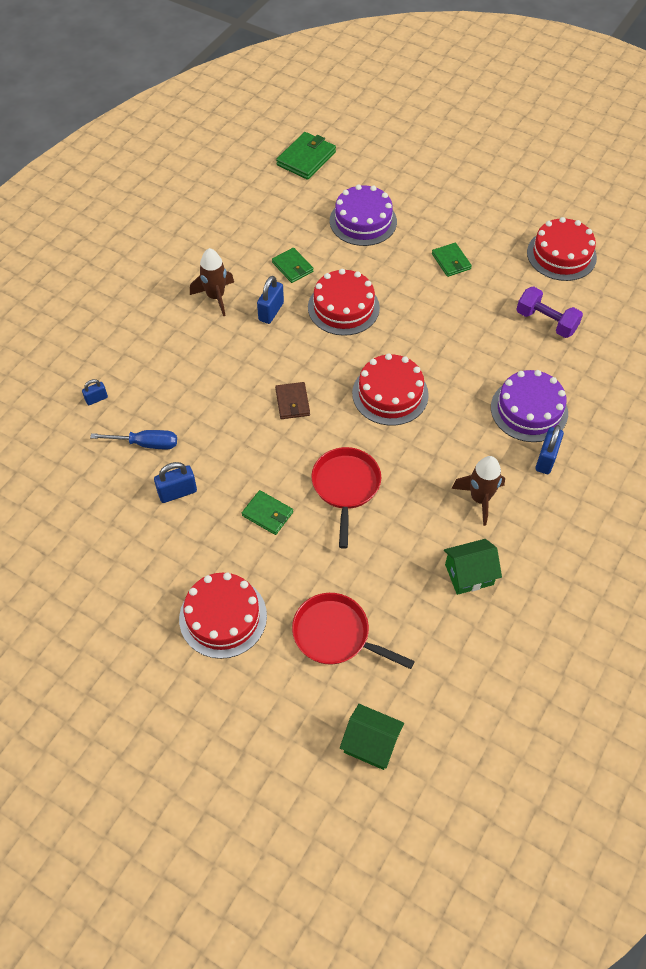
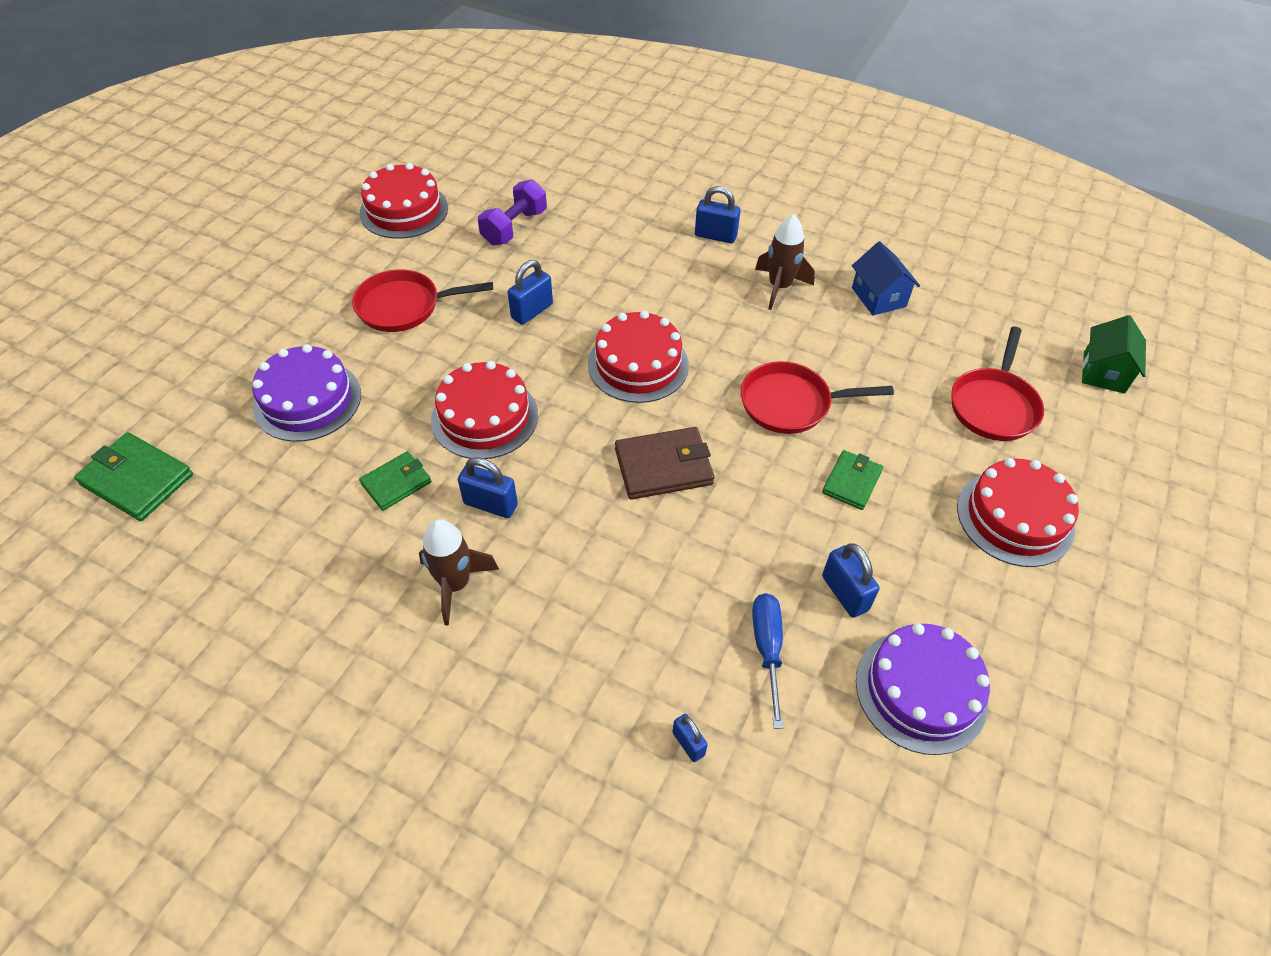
camera: 95 degrees left, 5 degrees down
brown wallet [275,382,310,419] -> brown wallet [615,427,715,500], size x1.55
green wallet [432,243,472,277] -> red pan [352,269,493,332]
green house [444,539,502,595] -> blue house [852,241,920,315]
purple cake [491,370,568,442] -> purple cake moved to [856,623,990,755]
none -> blue padlock [508,260,553,325]

